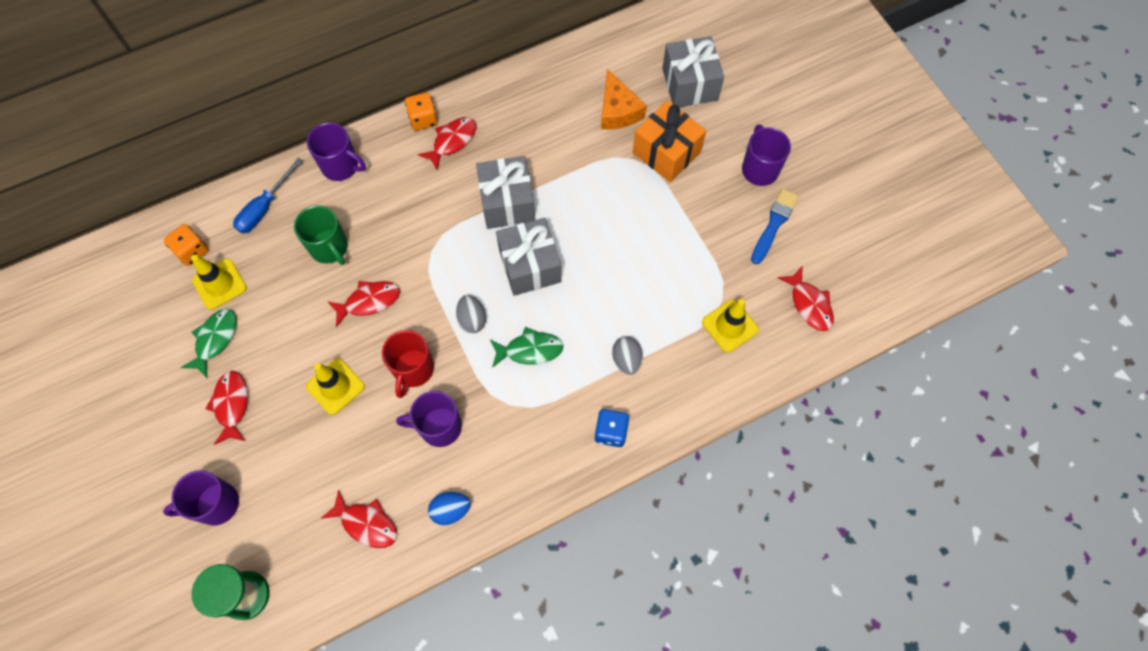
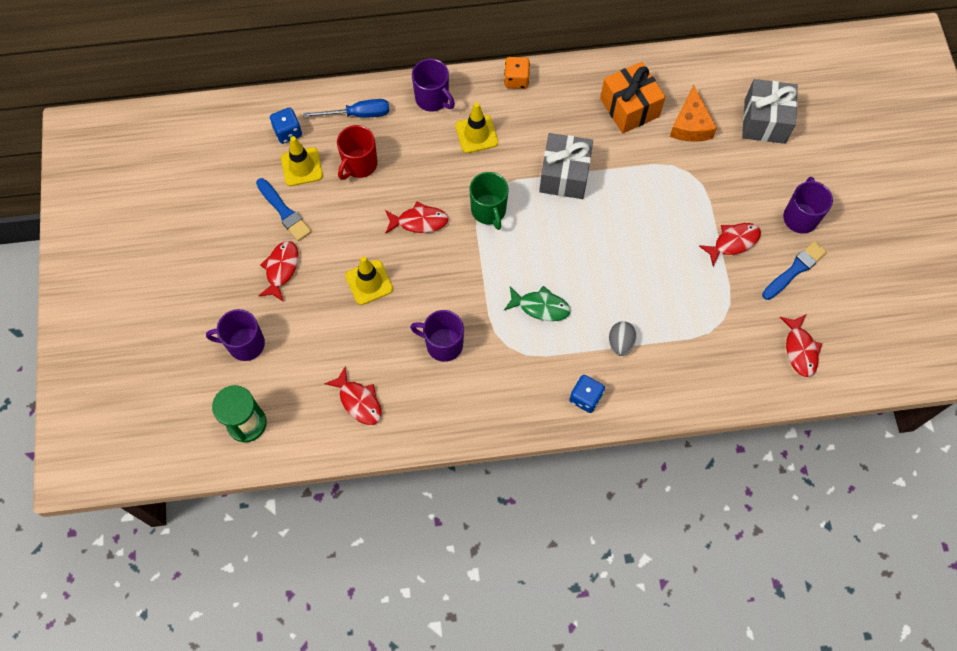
camera: 20 degrees right, 0 degrees up
orange dice [164,224,209,266] -> blue dice [270,108,302,144]
green fish [181,309,236,378] -> blue brush [256,178,311,241]
blue screwdriver [233,158,303,234] -> blue screwdriver turned 150 degrees counterclockwise [303,99,389,118]
green mug [294,205,348,265] -> green mug moved to [470,172,508,230]
red mug [382,330,434,398] -> red mug moved to [337,125,377,180]
red fish [418,117,477,171] -> red fish moved to [699,223,761,266]
blue egg [428,492,471,525] -> none
grey egg [456,295,486,333] -> none
grey gift [496,218,562,296] -> none
orange gift [633,101,706,182] -> orange gift moved to [600,62,665,133]
yellow traffic cone [702,299,759,353] -> yellow traffic cone moved to [455,102,498,153]

